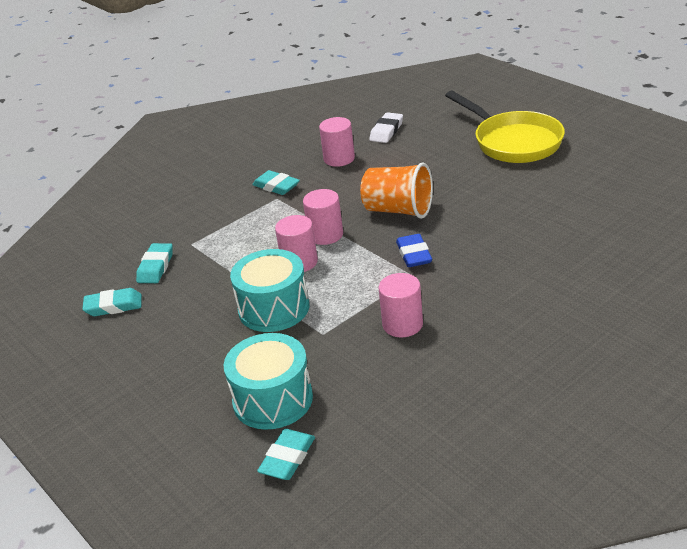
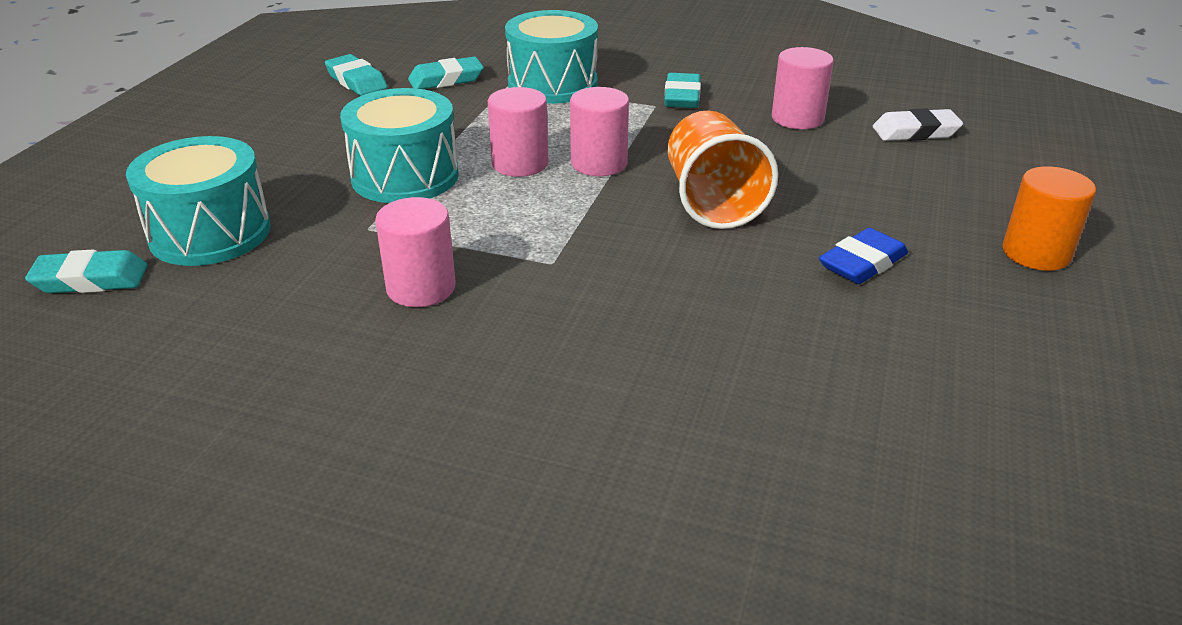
camera: 55 degrees right, 0 degrees up
blue eraser [396,234,432,267] -> blue eraser moved to [819,228,908,284]
yellow pan [445,91,565,163] -> orange cylinder [1002,166,1096,271]
none -> turquoise drum [505,10,598,104]

